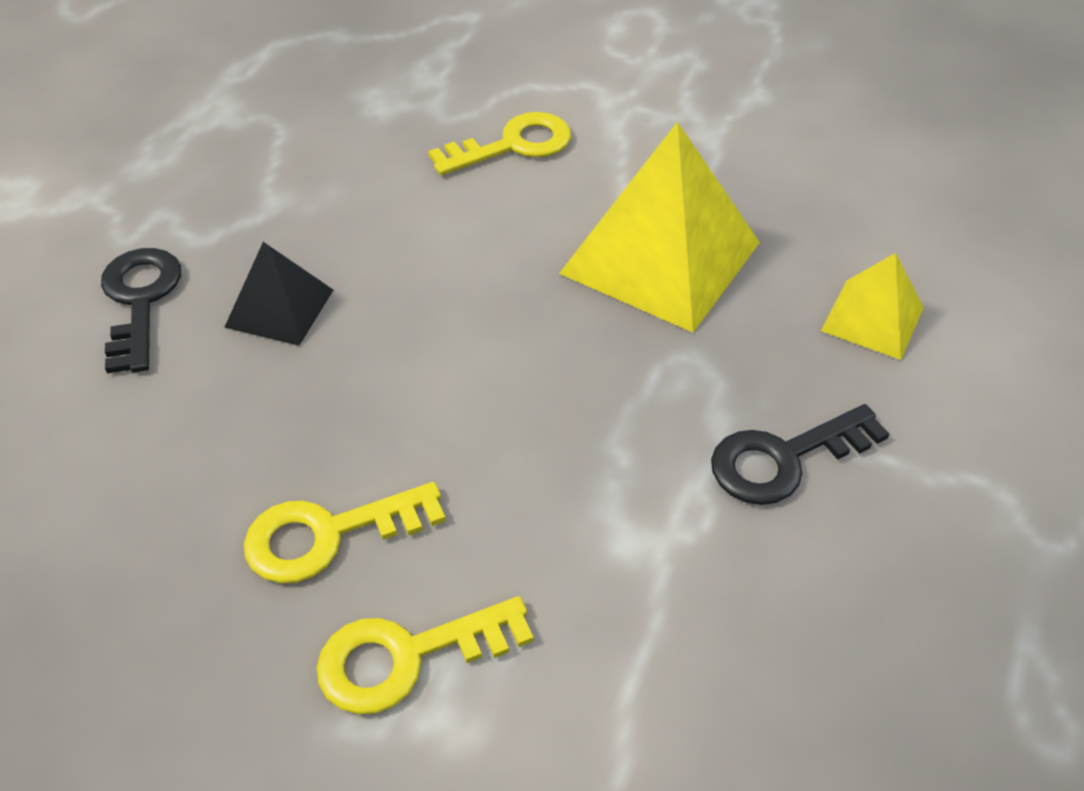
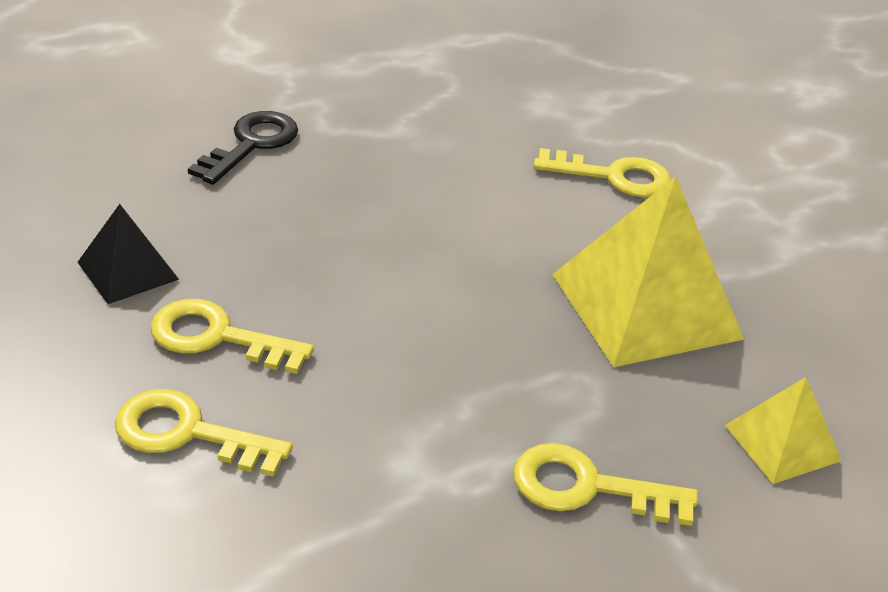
camera: 35 degrees right, 10 degrees down
black pyramid [225,242,333,346] -> black pyramid moved to [78,204,179,304]
black key [711,404,889,505] -> yellow key [513,443,698,526]

